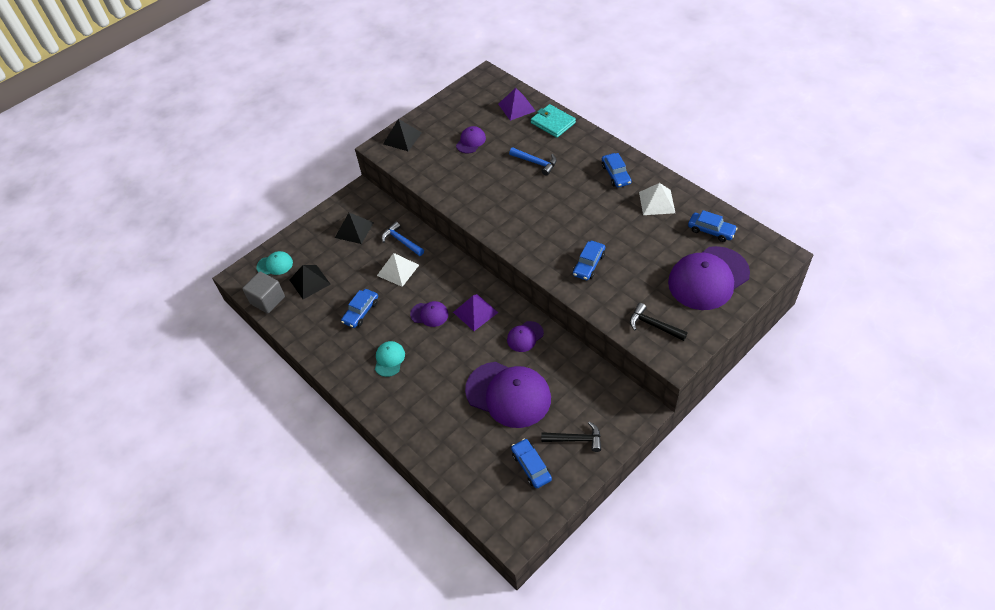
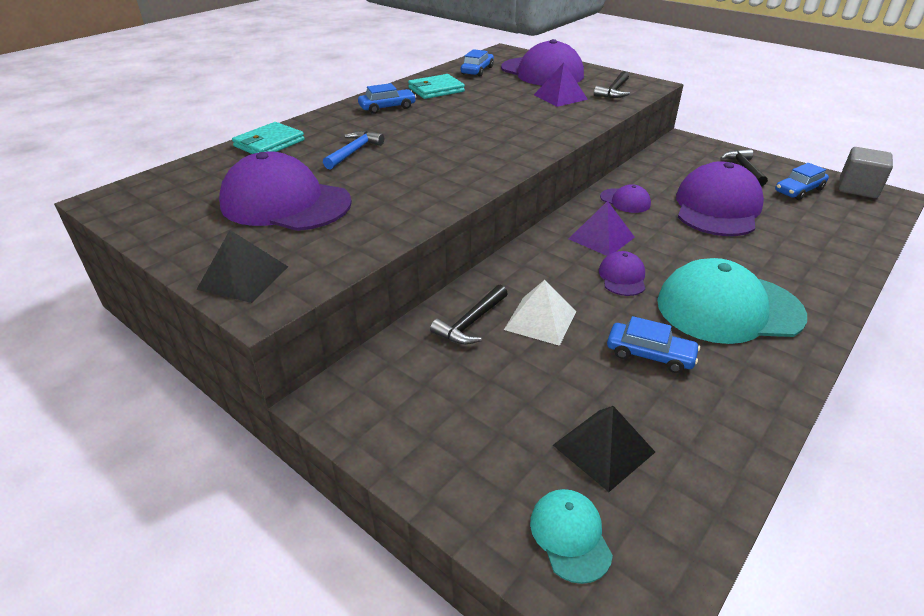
camera: 100 degrees left, 15 degrees down
grey cube [243,272,285,314] -> grey cube moved to [839,147,893,198]
black pyramid [335,213,374,244] -> none
turquoise cap [375,341,405,377] -> turquoise cap [657,258,807,344], size x2.13
blue hammer [382,222,424,256] -> black hammer [430,285,508,345]
purple cap [456,126,486,153] -> purple cap [219,152,352,231], size x2.13
purple pyramid [498,88,535,121] -> purple pyramid moved to [534,63,588,107]
blue car [573,241,605,280] -> none
white pyramid [639,183,675,215] -> turquoise wallet [408,74,465,99]

